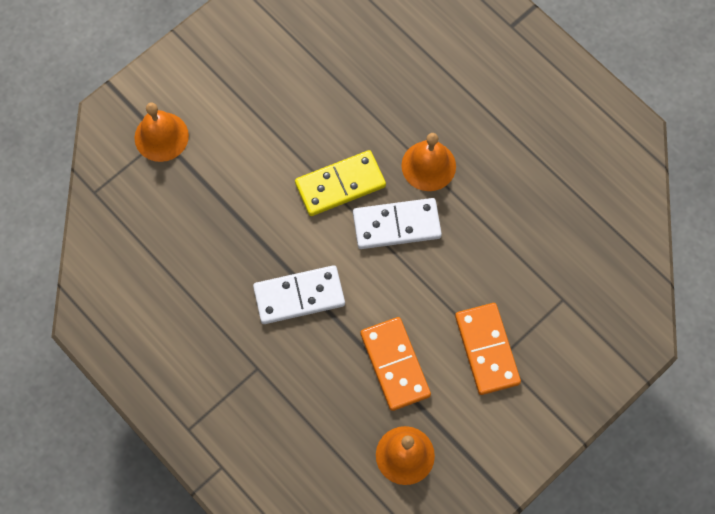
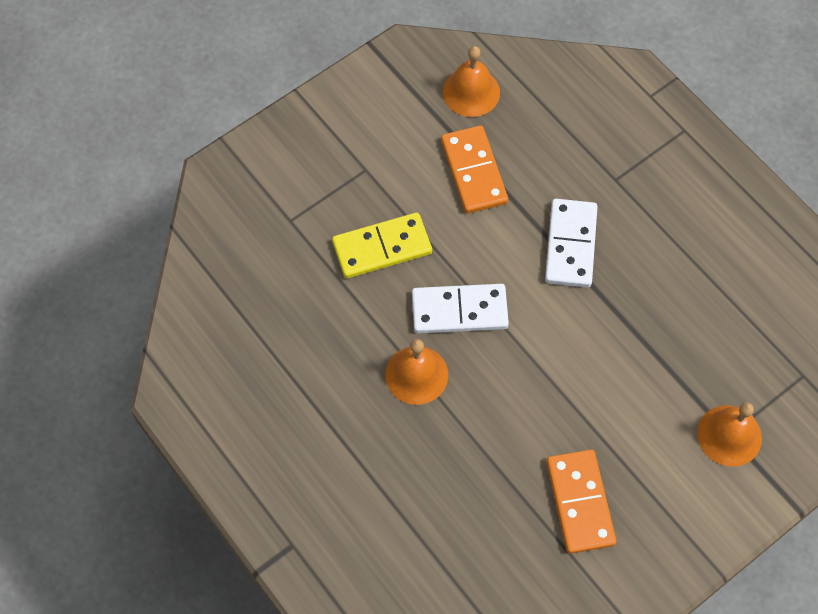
camera: 175 degrees left, 5 degrees down
white domino [253,265,345,324] -> white domino turned 75 degrees counterclockwise [545,199,598,288]
yellow domino [295,150,386,216] -> yellow domino moved to [332,213,432,279]
orange domino [455,303,521,395] -> orange domino moved to [546,450,617,554]

